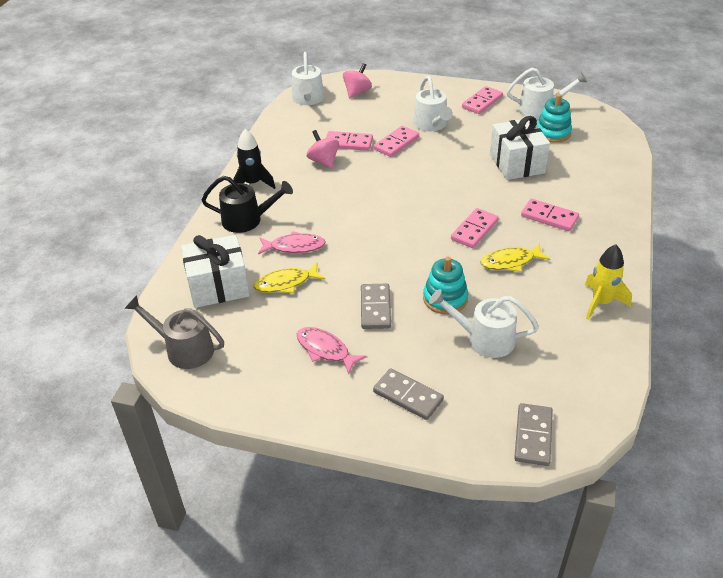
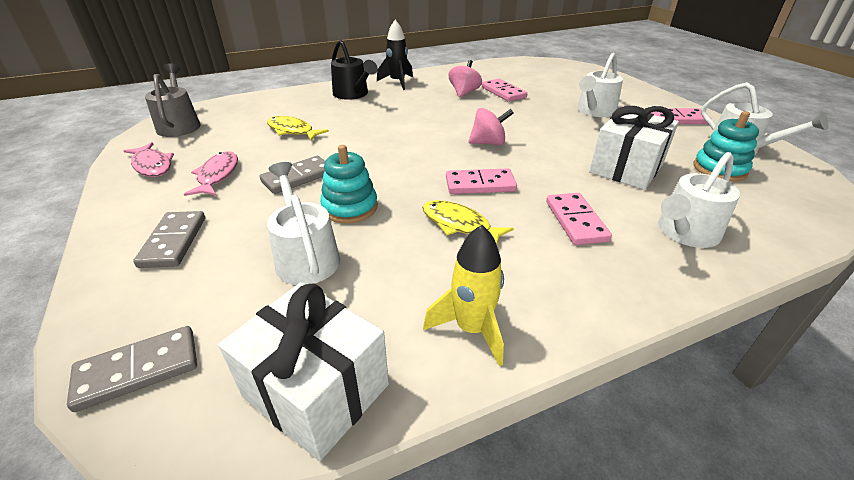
camera: 50 degrees right, 5 degrees down
white gift [181,235,250,308] -> white gift moved to [218,282,389,461]
pink fish [258,231,326,255] -> pink fish moved to [123,142,174,177]
white watering can [292,52,324,105] -> white watering can moved to [658,152,740,248]
pink spinning top [343,63,372,98] -> pink spinning top moved to [468,108,514,145]
pink domino [374,126,419,157] -> none

